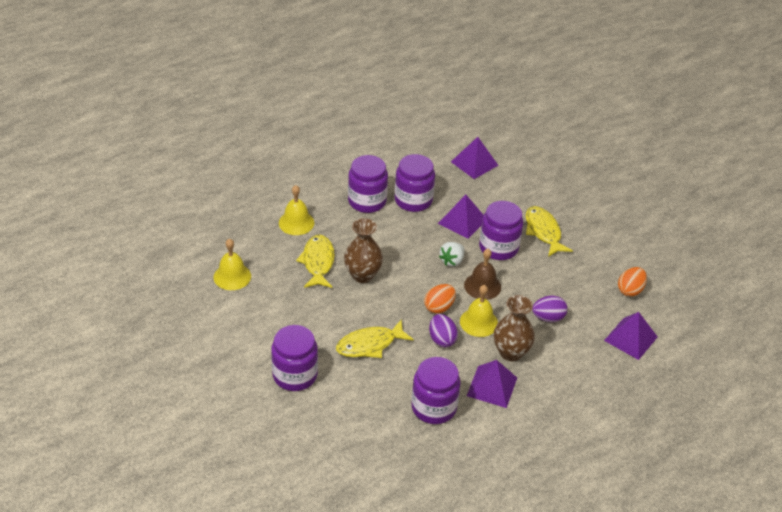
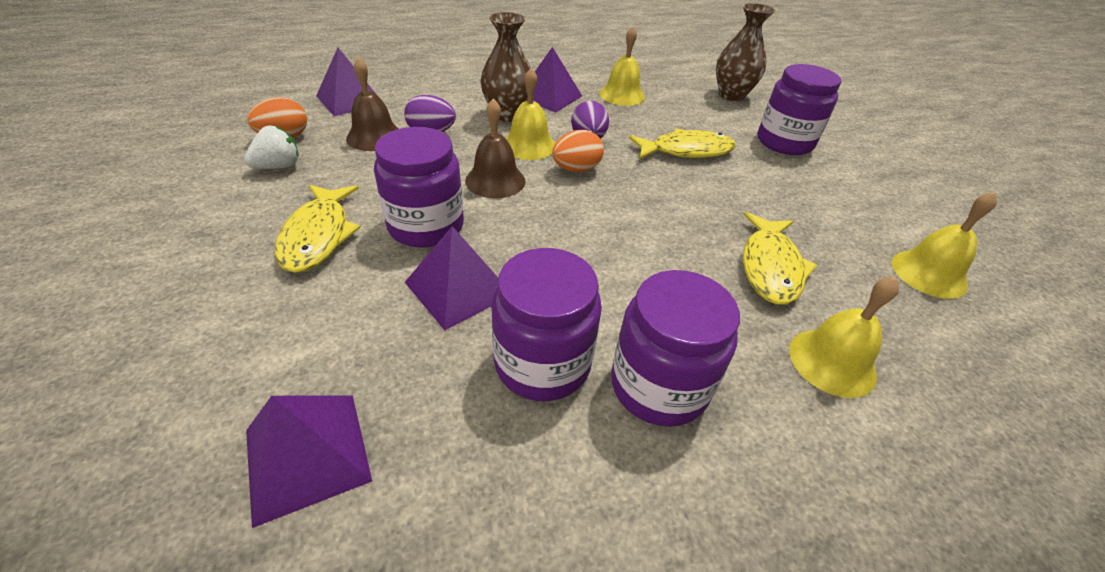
camera: 165 degrees left, 0 degrees up
brown vase [344,218,383,283] -> brown vase moved to [716,3,775,101]
purple jar [411,357,461,424] -> yellow bell [600,26,645,106]
white strawberry [439,242,465,267] -> white strawberry moved to [244,126,298,169]
none -> brown bell [346,57,399,151]

